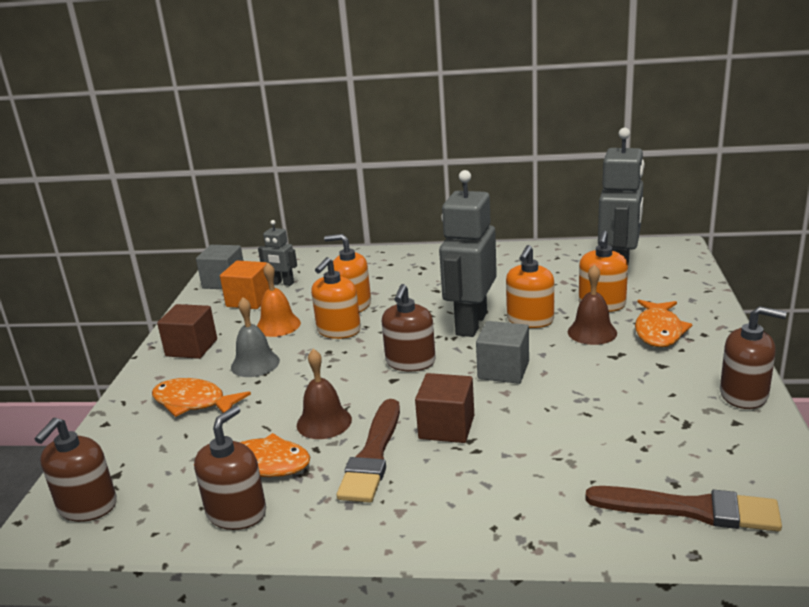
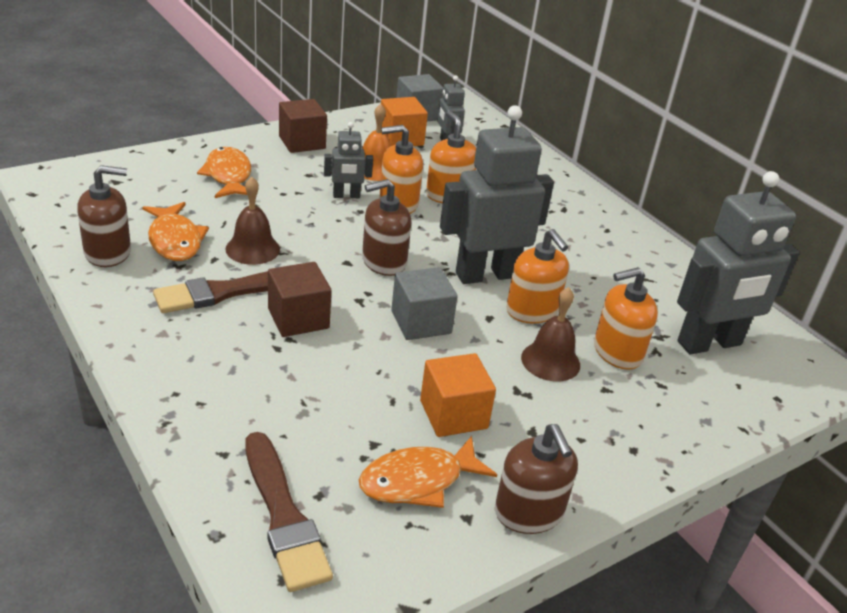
camera: 45 degrees right, 10 degrees up
brown soap dispenser [35,418,117,522] -> none
grey bell [231,297,280,377] -> none
orange soap dispenser [506,245,554,328] -> orange soap dispenser turned 105 degrees counterclockwise [506,229,569,324]
orange fish [635,300,693,347] -> orange fish moved to [359,436,497,508]
none -> grey robot [324,122,373,198]
none -> orange cube [420,353,496,437]

